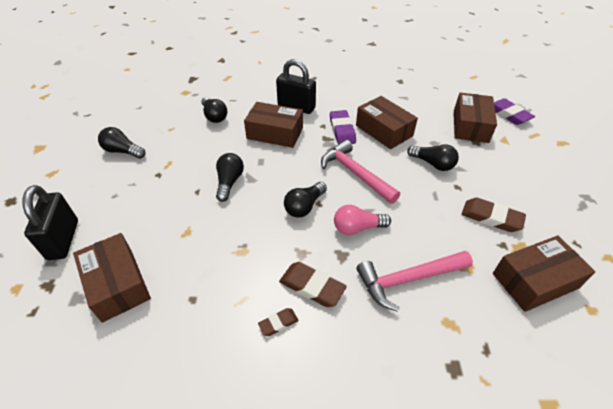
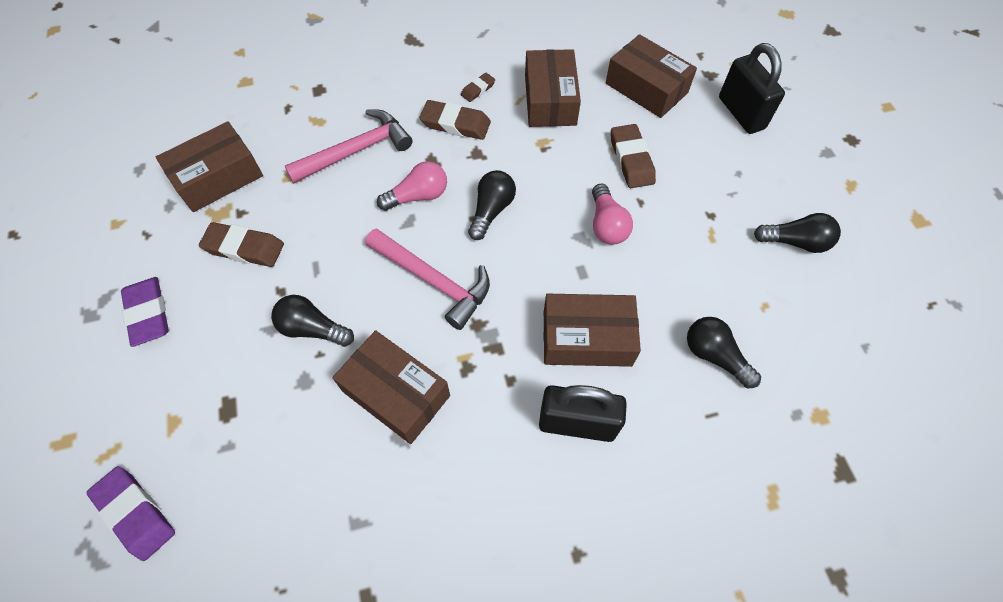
camera: 165 degrees right, 15 degrees up
black light bulb [216,153,244,202] -> pink light bulb [592,184,633,245]
purple eraser [330,110,356,144] -> purple eraser moved to [121,277,169,347]
brown box [454,93,497,143] -> brown box moved to [525,49,581,127]
none -> brown eraser [611,124,656,188]

